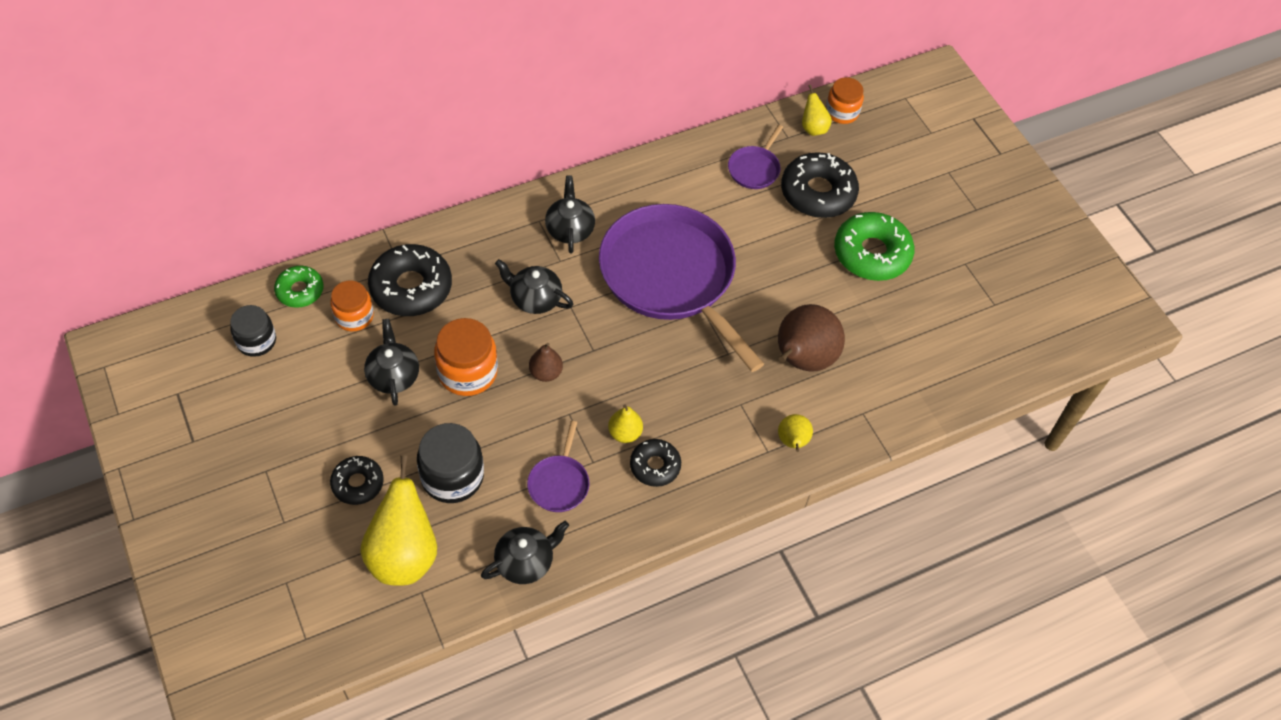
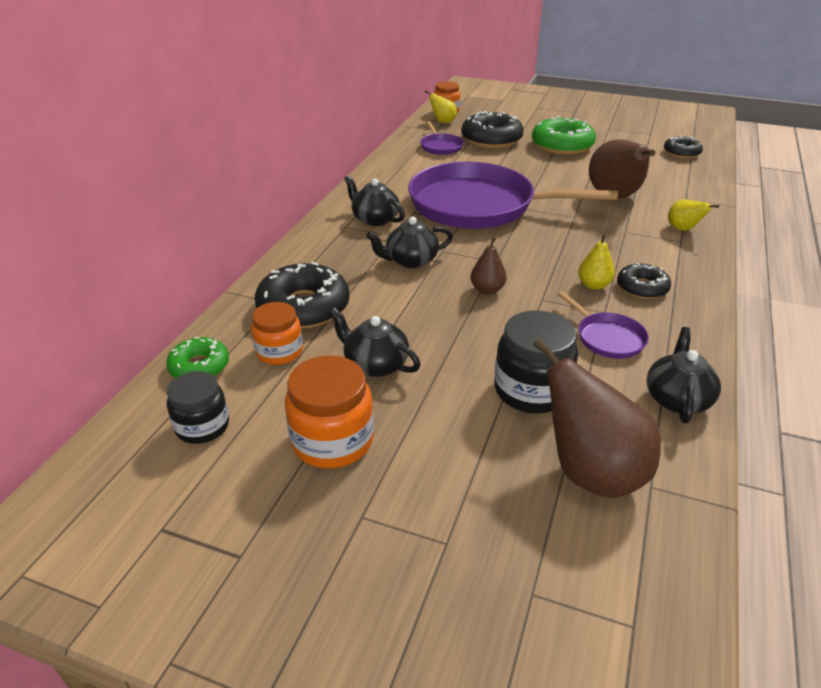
camera: 40 degrees left, 20 degrees down
black donut [330,456,384,505] -> black donut moved to [664,135,703,158]
yellow pear [360,455,437,586] -> brown pear [533,338,661,498]
orange jar [434,318,498,396] -> orange jar moved to [285,355,374,469]

